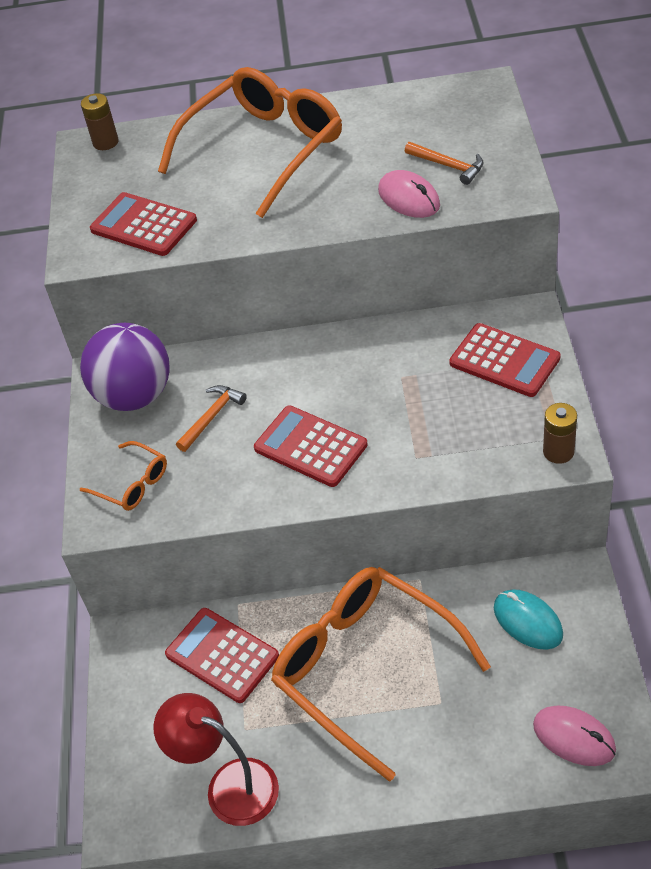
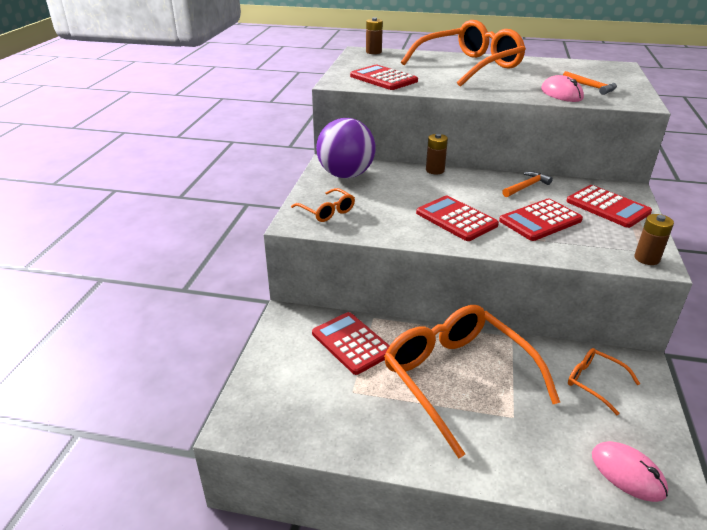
camera: 10 degrees right, 15 degrees down
red lamp [154,693,279,826] -> none
orange hammer [176,385,247,452] -> orange hammer moved to [502,172,553,197]
turquoise mouse [494,589,563,650] -> orange glasses [568,348,640,416]
none -> brown battery [426,134,448,174]
none -> red calculator [499,198,583,241]

